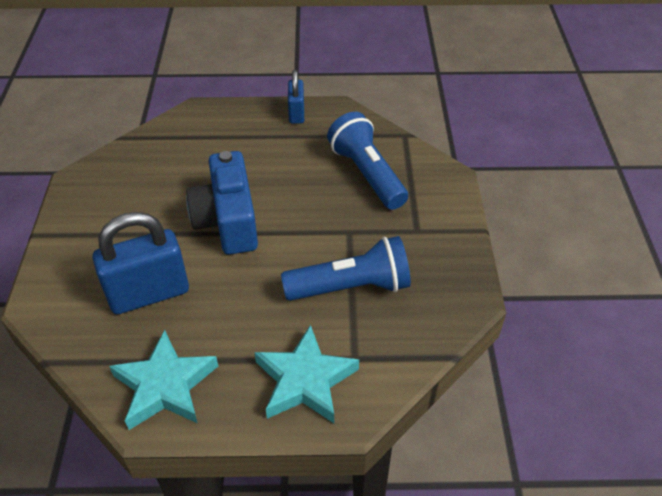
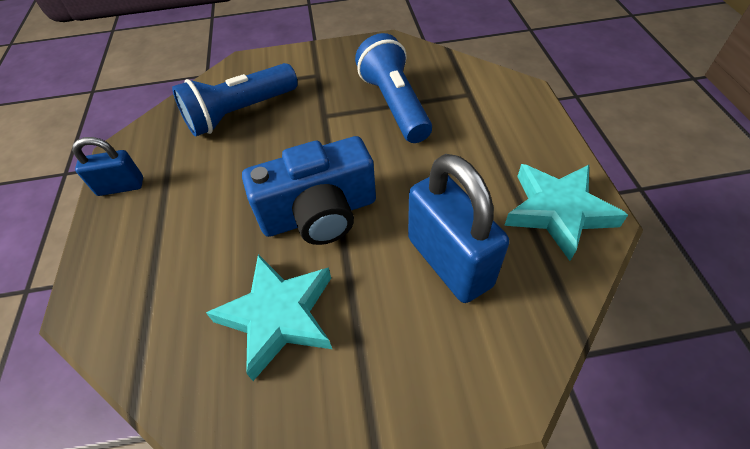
camera: 95 degrees left, 5 degrees up
turquoise star [254,325,359,423] -> turquoise star moved to [206,254,332,381]

